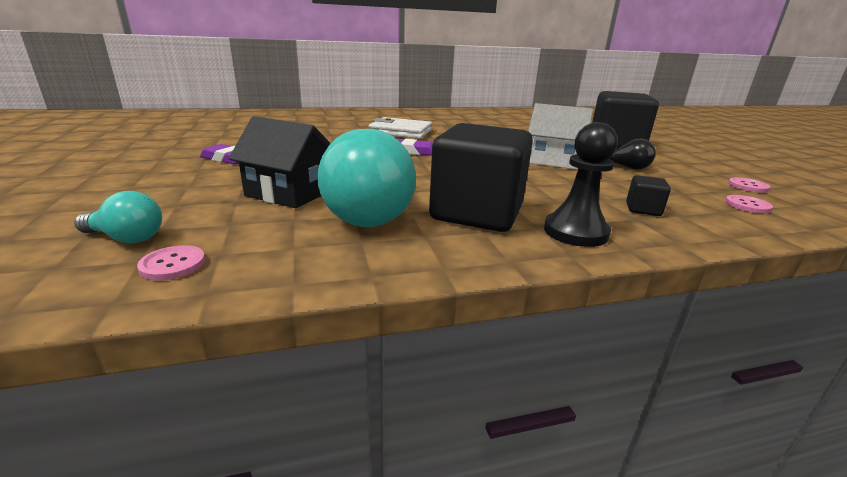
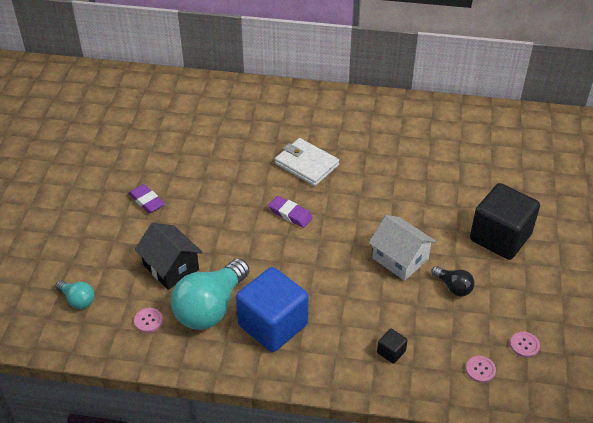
camera: 25 degrees right, 20 degrees up
pink button [137,245,205,280] -> pink button moved to [134,308,163,333]
black cube [429,123,533,232] -> blue cube [236,267,308,352]
black pawn [544,122,618,247] -> none

